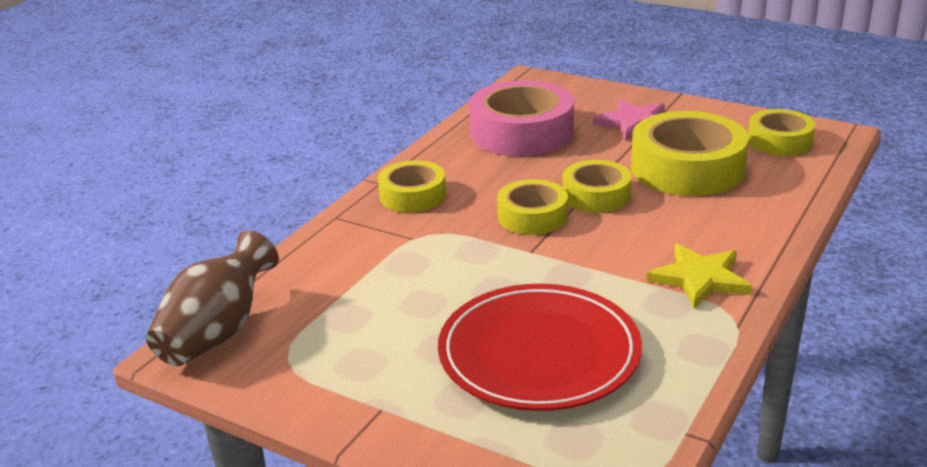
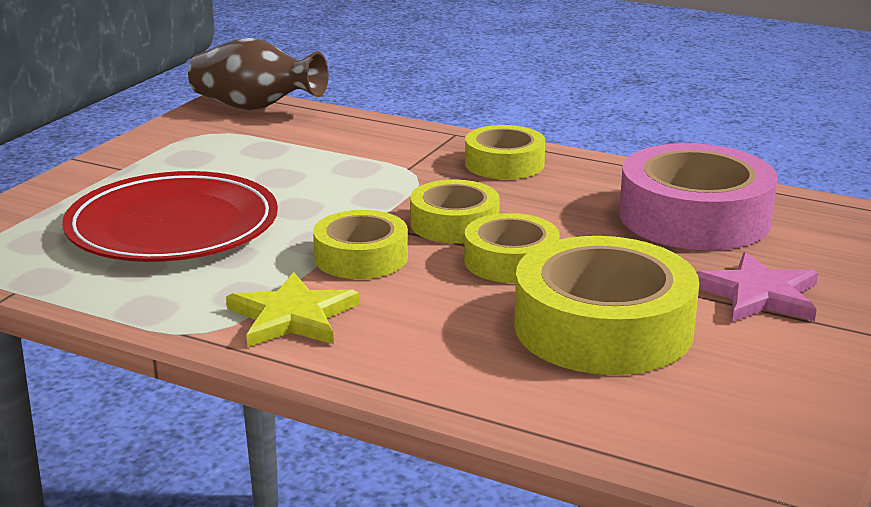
camera: 85 degrees right, 5 degrees down
yellow tape [748,109,815,156] -> yellow tape moved to [313,210,408,279]

